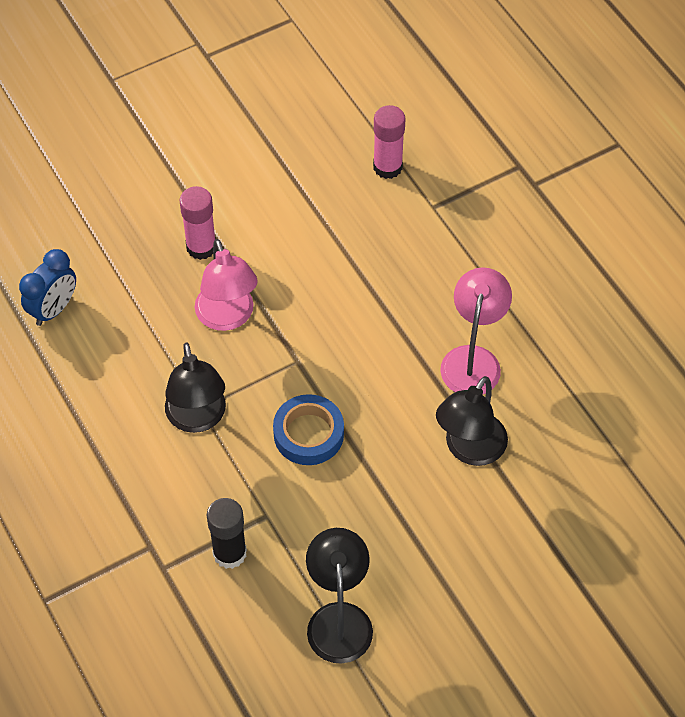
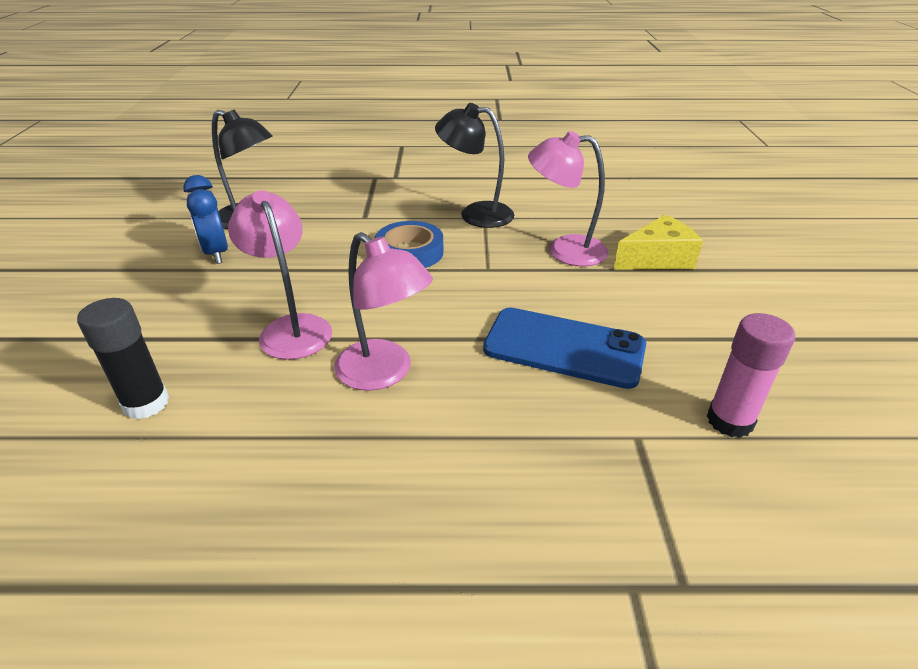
camera: 120 degrees right, 20 degrees down
blue clock [19,249,76,326] -> blue clock moved to [183,175,228,264]
pink glue stick [180,186,216,260] -> yellow cheese [613,215,703,270]
black glue stick [207,498,247,569] -> black glue stick moved to [77,298,169,420]
black lamp [436,376,508,466] -> pink lamp [228,190,332,360]
none -> blue phone [483,308,646,389]

